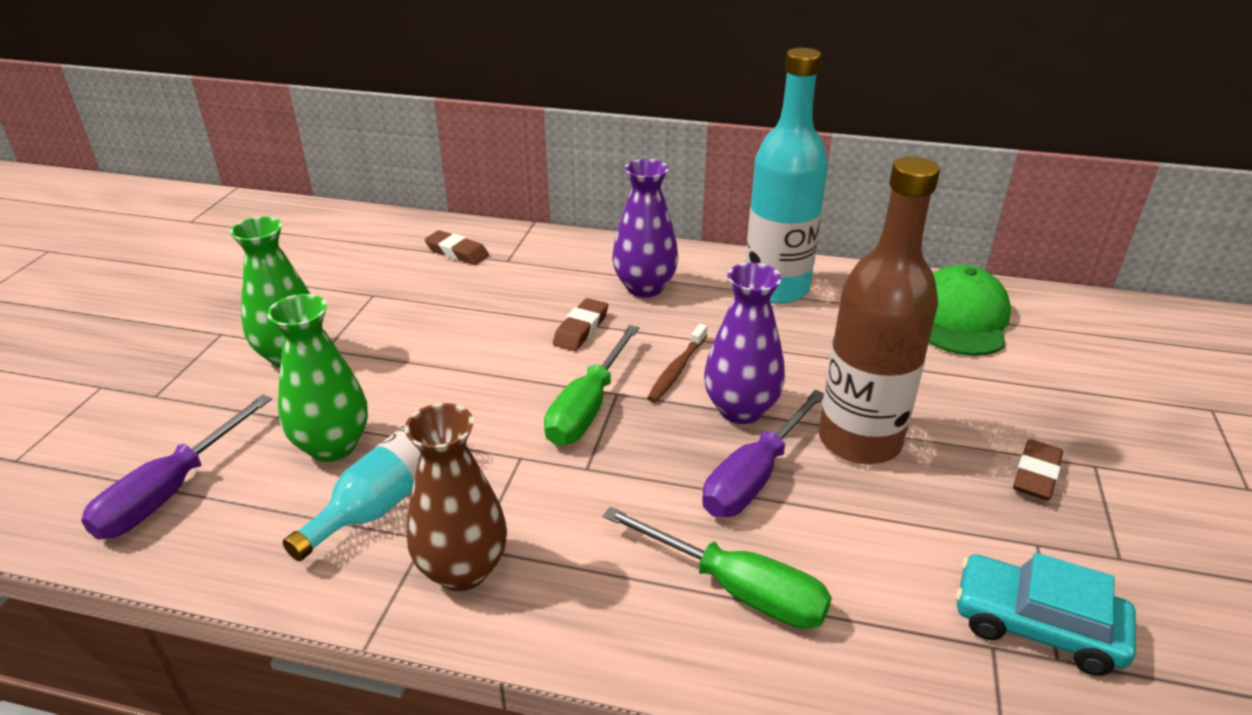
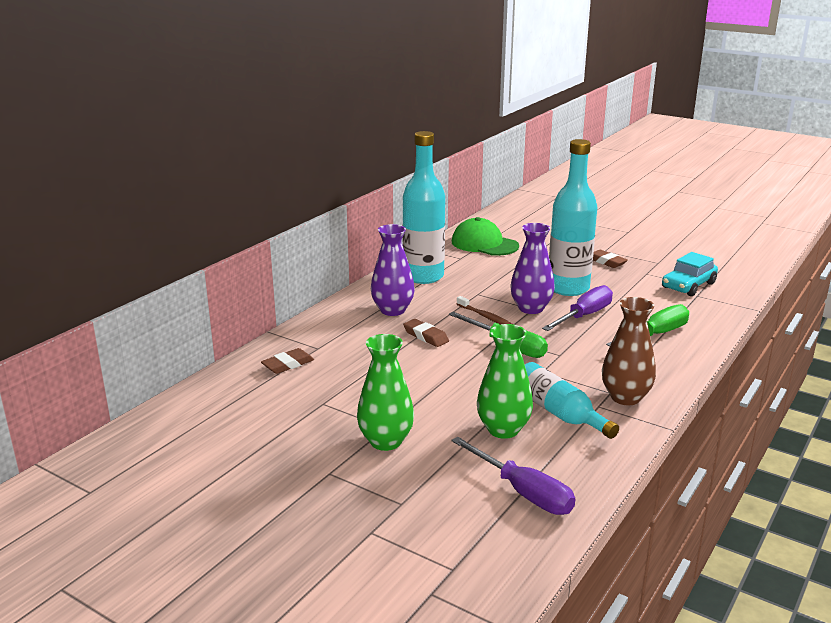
camera: 70 degrees left, 10 degrees down
purple screwdriver [702,390,824,517] -> purple screwdriver turned 105 degrees counterclockwise [542,285,613,331]
brown bottle [818,157,940,464] -> turquoise bottle [549,139,597,296]

